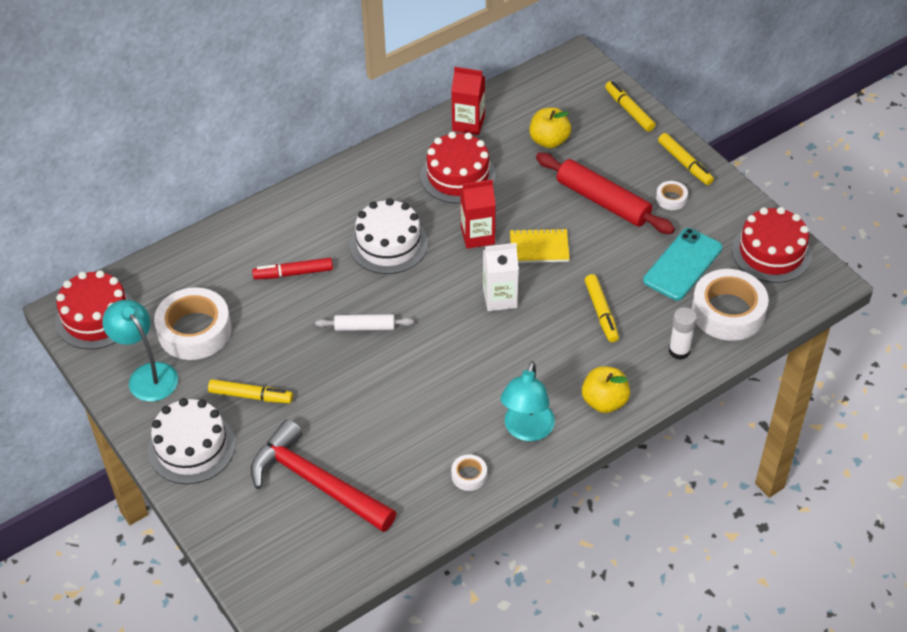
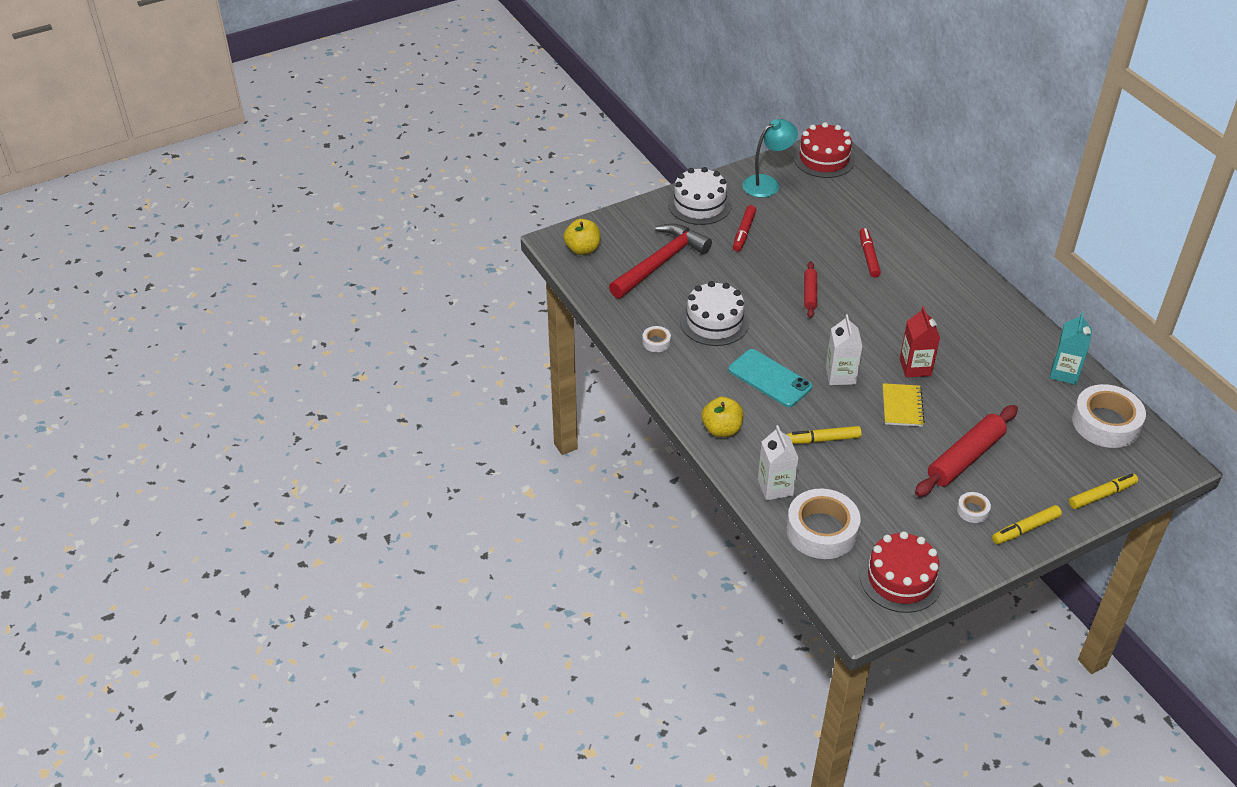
camera: 95 degrees right, 5 degrees down
white tape [154,287,232,360] -> white tape moved to [1072,384,1146,448]
yellow marker [208,379,293,403] -> red marker [733,205,756,252]
white rolling pin [315,314,414,331] -> red rolling pin [804,261,817,318]
white cake [350,198,428,274] -> white cake moved to [680,281,749,346]
red cake [420,132,496,204] -> none
red carton [451,67,485,135] -> turquoise carton [1050,312,1092,385]
turquoise lamp [500,361,555,441] -> none
yellow apple [529,108,571,148] -> yellow apple moved to [564,219,600,255]
turquoise phone [643,228,723,300] -> turquoise phone moved to [728,349,812,407]
white glue stick [669,307,697,360] -> white carton [758,425,798,500]

